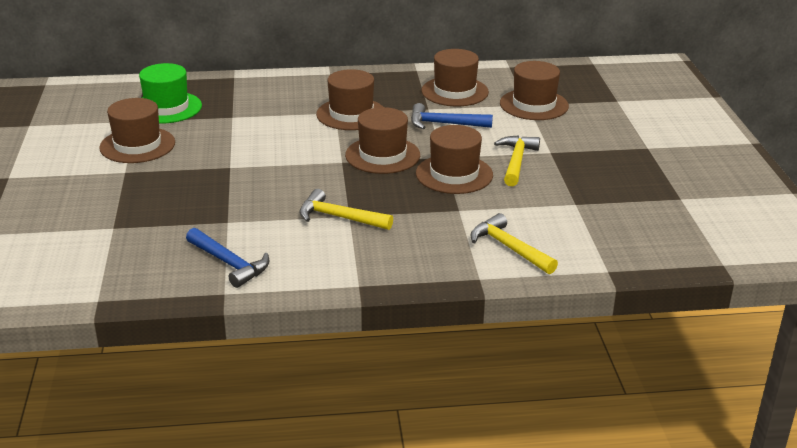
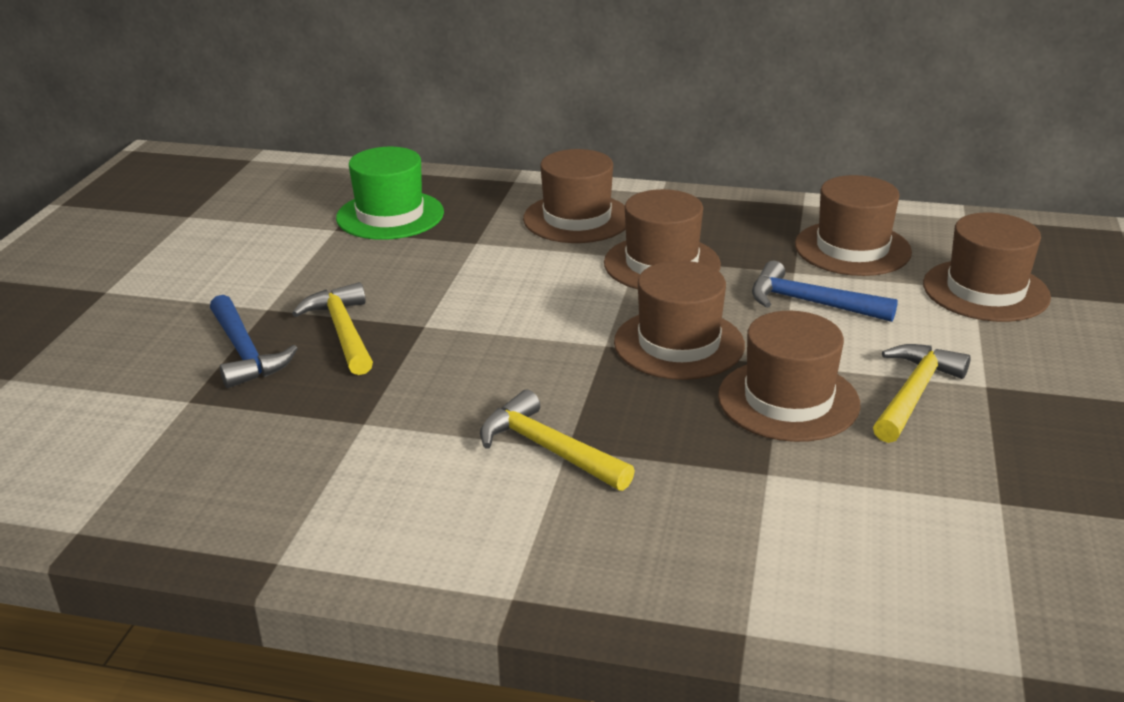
camera: 20 degrees right, 0 degrees up
brown hat [99,98,175,163] -> brown hat moved to [523,149,626,243]
blue hammer [186,228,269,288] -> blue hammer moved to [210,295,298,388]
yellow hammer [470,213,558,274] -> yellow hammer moved to [292,282,373,375]

